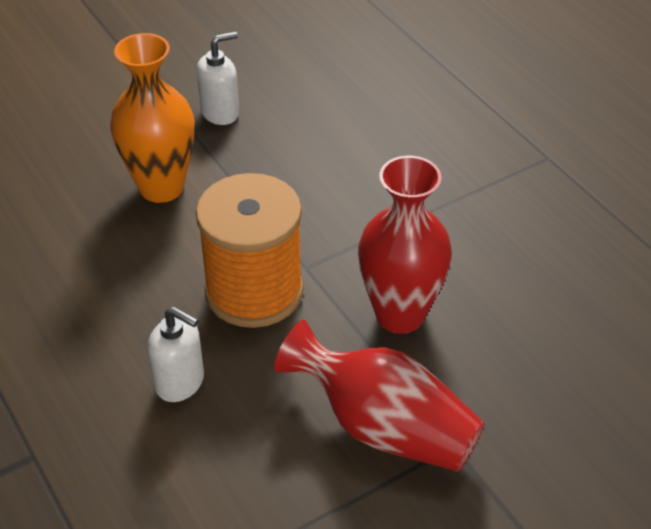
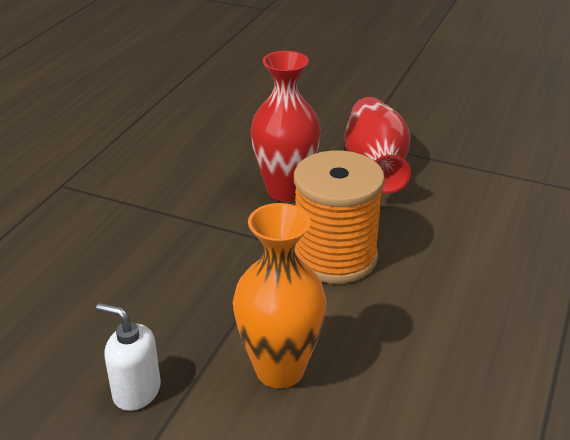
camera: 125 degrees left, 10 degrees down
white soap dispenser [148,307,204,402] -> none

